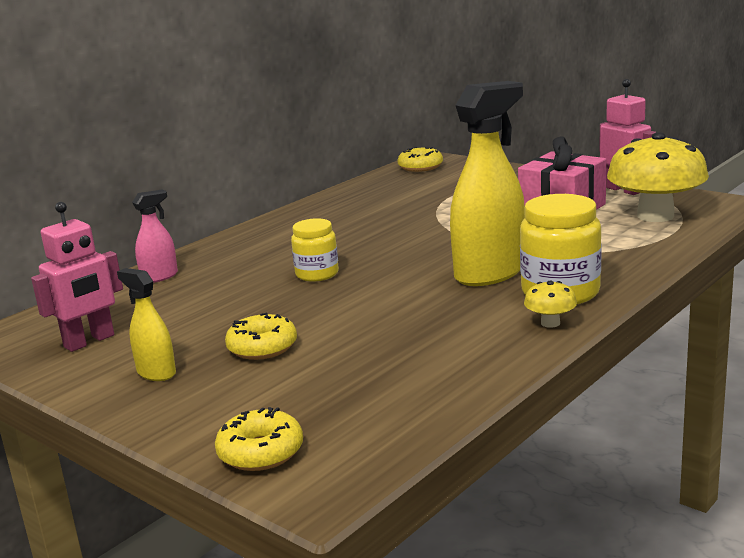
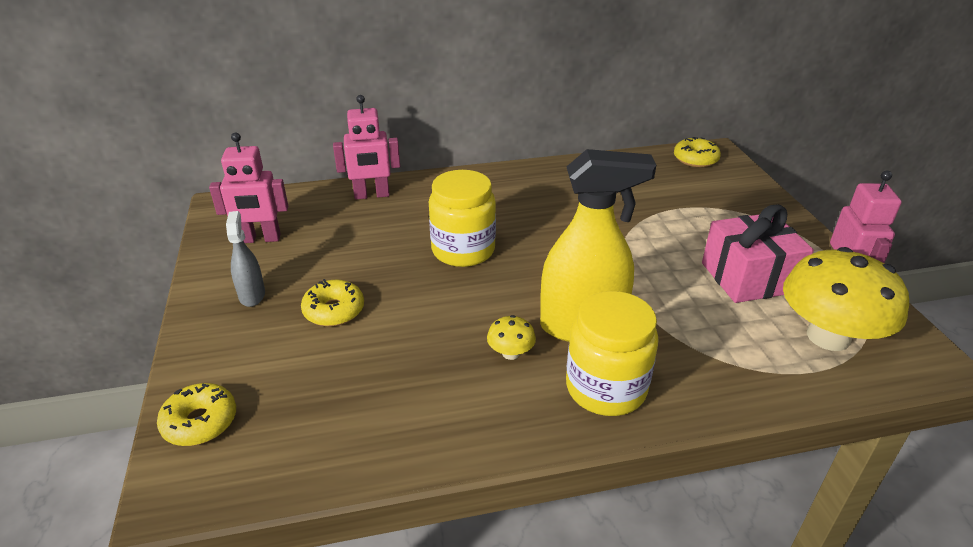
camera: 35 degrees right, 15 degrees up
yellow spray bottle [117,268,176,381] -> grey spray bottle [226,211,265,307]
pink spray bottle [132,189,178,283] -> pink robot [333,95,400,200]
yellow jar [291,218,339,282] -> yellow jar [429,170,496,267], size x1.61
yellow mushroom [524,281,577,328] -> yellow mushroom moved to [487,315,536,360]

